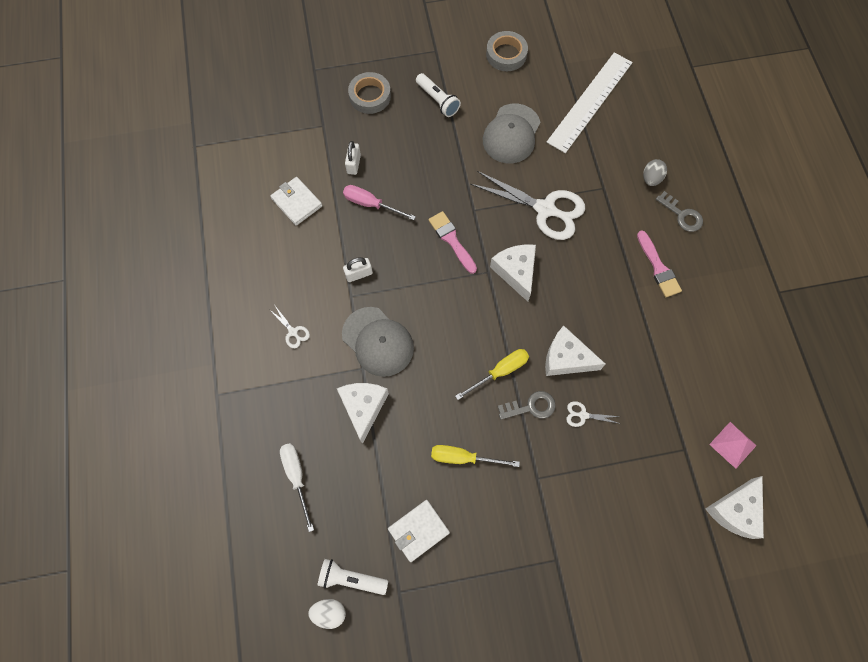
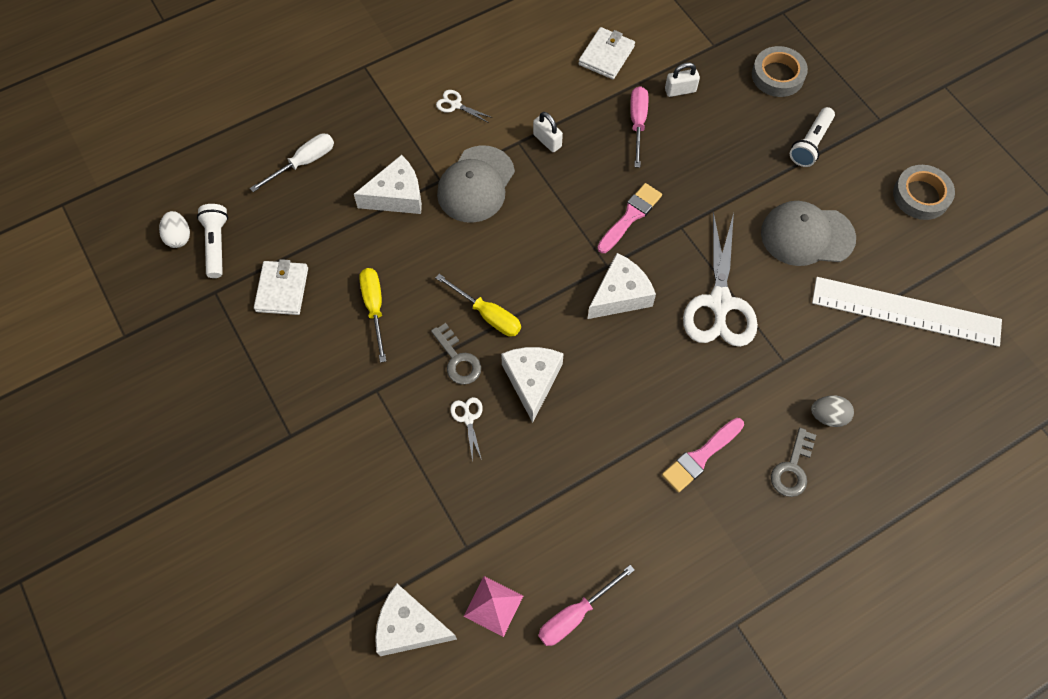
camera: 70 degrees right, 5 degrees down
white scissors [269,306,310,348] -> white scissors turned 90 degrees clockwise [436,90,493,123]
white wallet [388,500,450,562] -> white wallet turned 60 degrees clockwise [254,259,308,315]
none -> pink screwdriver [538,565,634,646]

